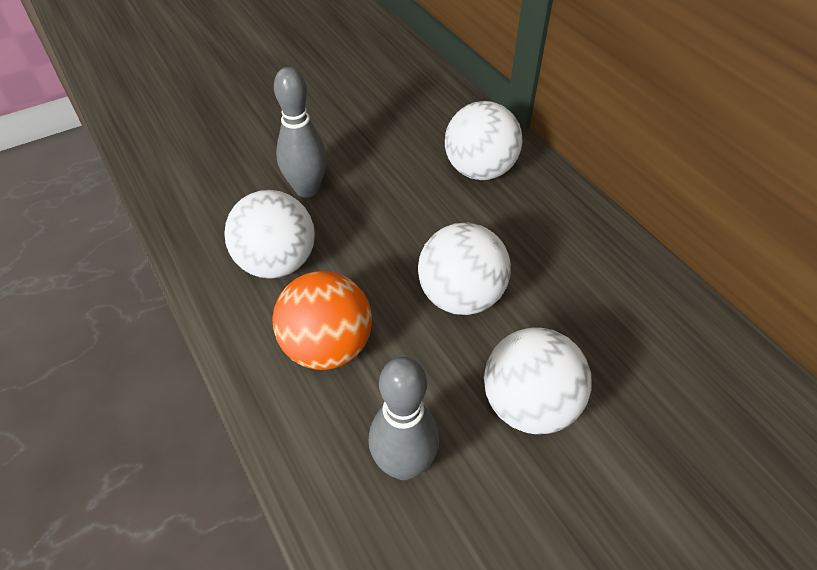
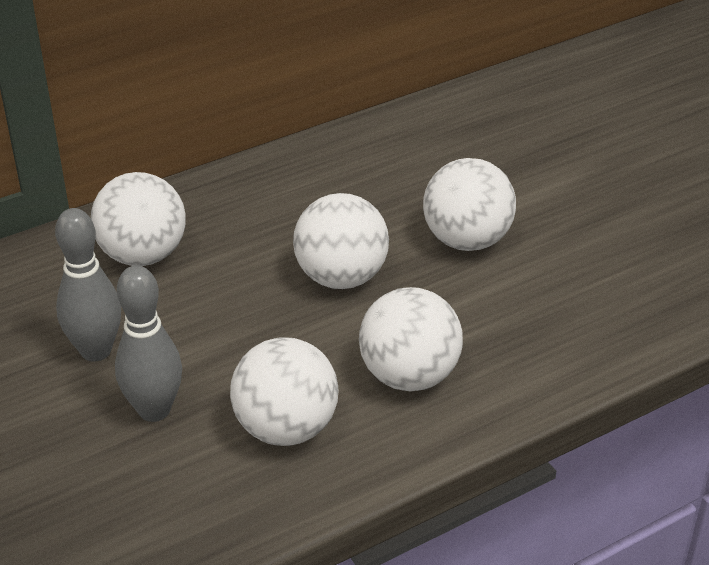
camera: 90 degrees left, 10 degrees down
orange ball [272,271,372,370] -> white ball [359,287,463,391]
grey bowling pin [369,357,439,480] -> grey bowling pin moved to [55,208,121,362]

